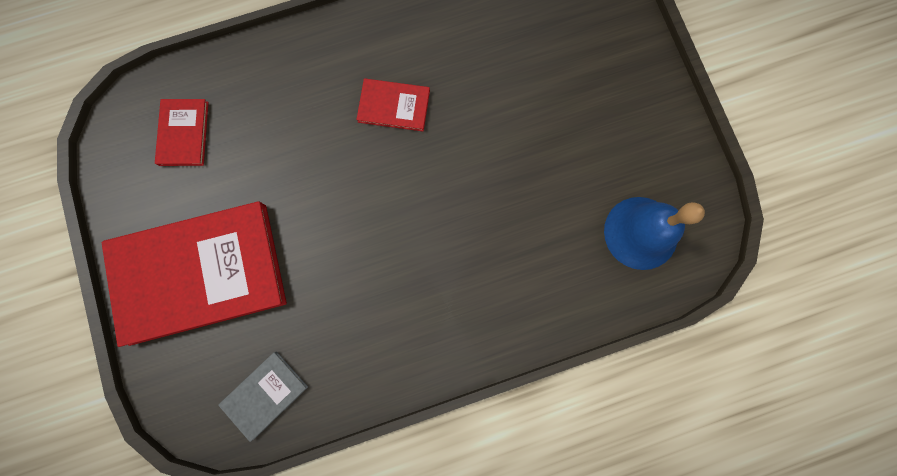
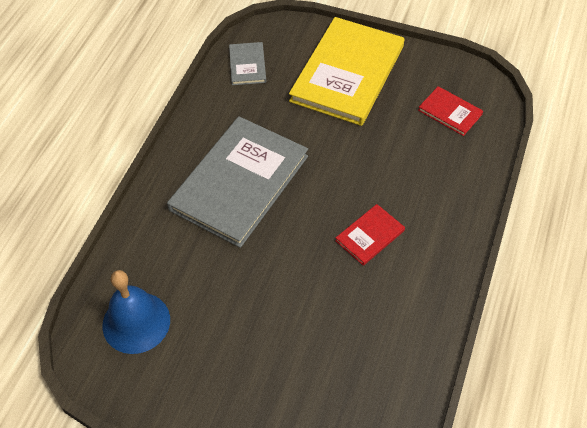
camera: 130 degrees right, 25 degrees down
red book [102,202,287,347] -> yellow book [289,17,405,126]
none -> grey book [167,116,308,248]

